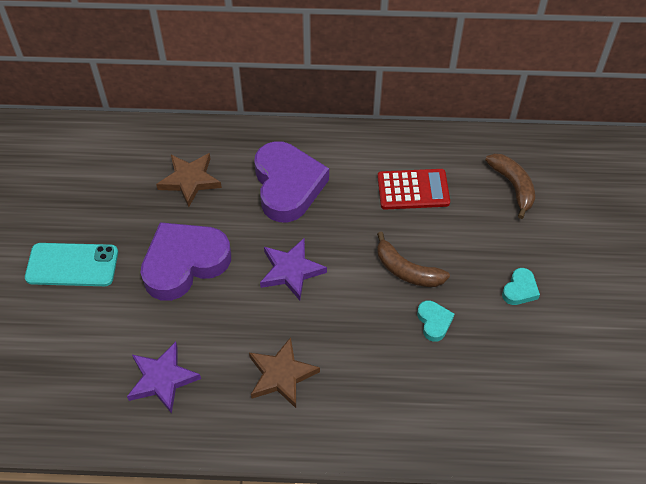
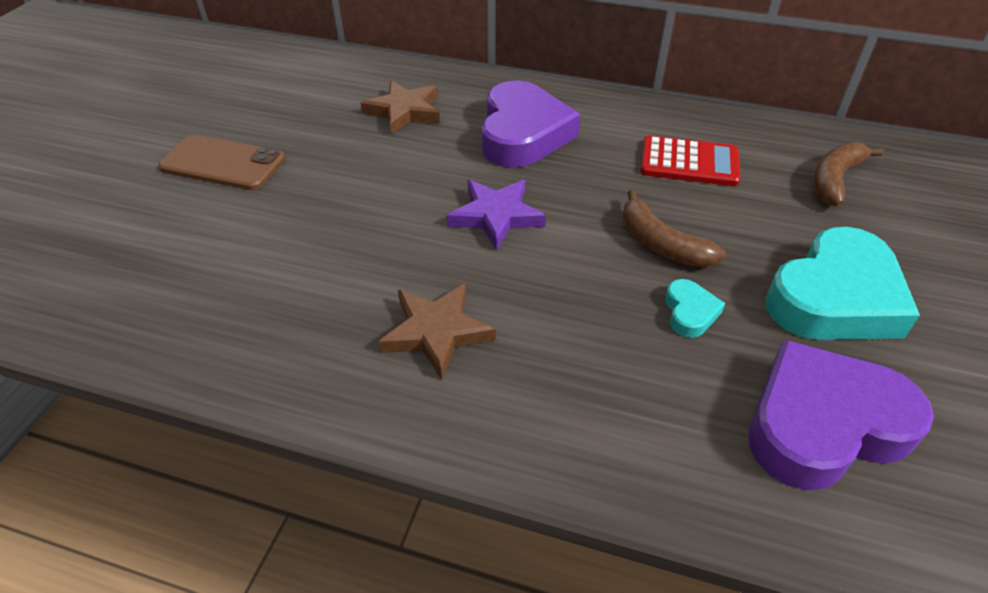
camera: 15 degrees right, 10 degrees down
turquoise phone [25,243,118,286] -> brown phone [159,135,285,190]
purple star [127,342,201,414] -> none
purple heart [141,222,231,301] -> purple heart moved to [749,340,934,491]
brown banana [485,153,535,219] -> brown banana turned 135 degrees counterclockwise [813,142,884,206]
turquoise heart [502,268,540,305] -> turquoise heart [766,227,920,340], size x2.29

